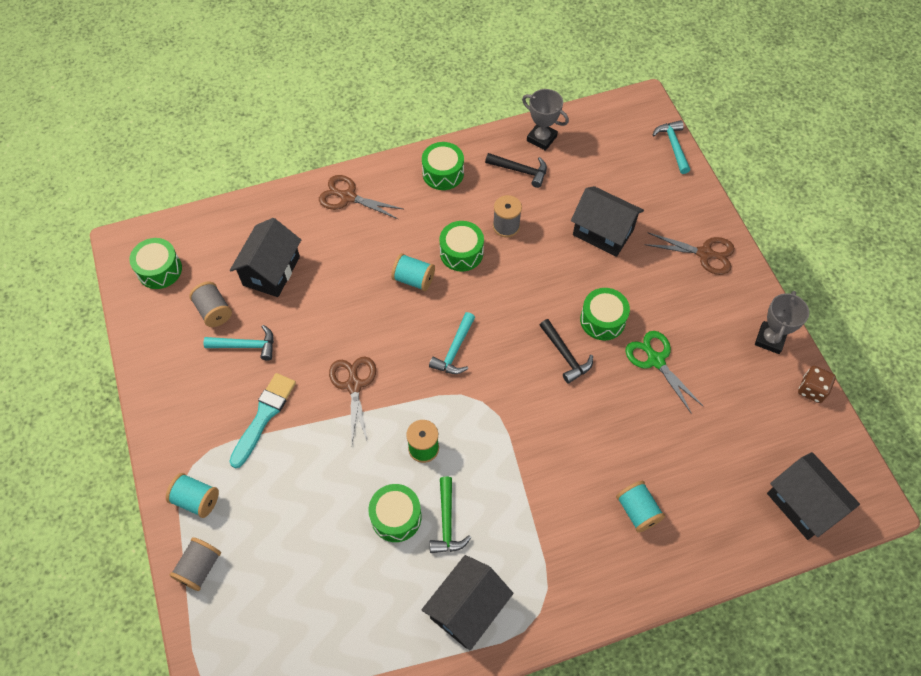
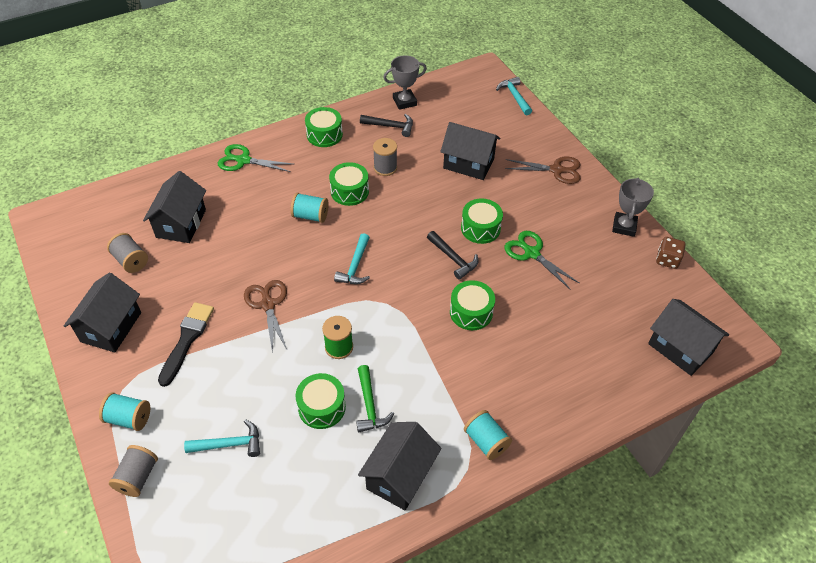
camera: 10 degrees left, 10 degrees down
green drum [129,238,182,289] -> green drum moved to [450,280,495,330]
turquoise hammer [204,325,274,360] -> turquoise hammer moved to [184,419,260,457]
turquoise brush [229,373,296,468] -> black brush [158,302,214,387]
brown scissors [319,175,403,220] -> green scissors [218,144,293,172]
grey trophy [522,89,569,151] -> grey trophy turned 45 degrees counterclockwise [383,55,427,110]
turquoise spool [616,481,665,533] -> turquoise spool moved to [464,410,512,460]
none -> black house [64,273,141,352]

